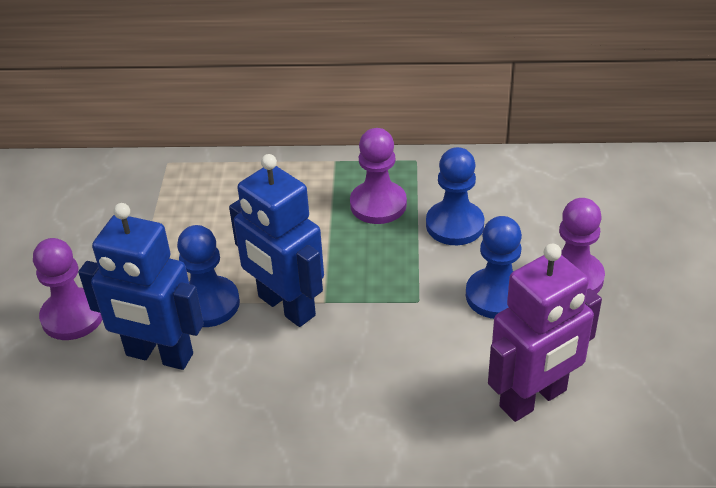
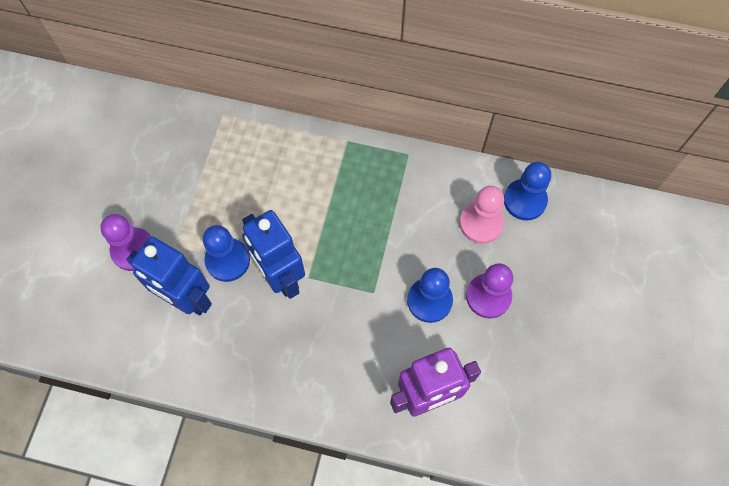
camera: 10 degrees right, 25 degrees up
purple pawn [350,128,407,224] -> none
blue pawn [426,147,484,245] -> blue pawn moved to [504,162,551,221]
none -> pink pawn [460,186,504,244]

